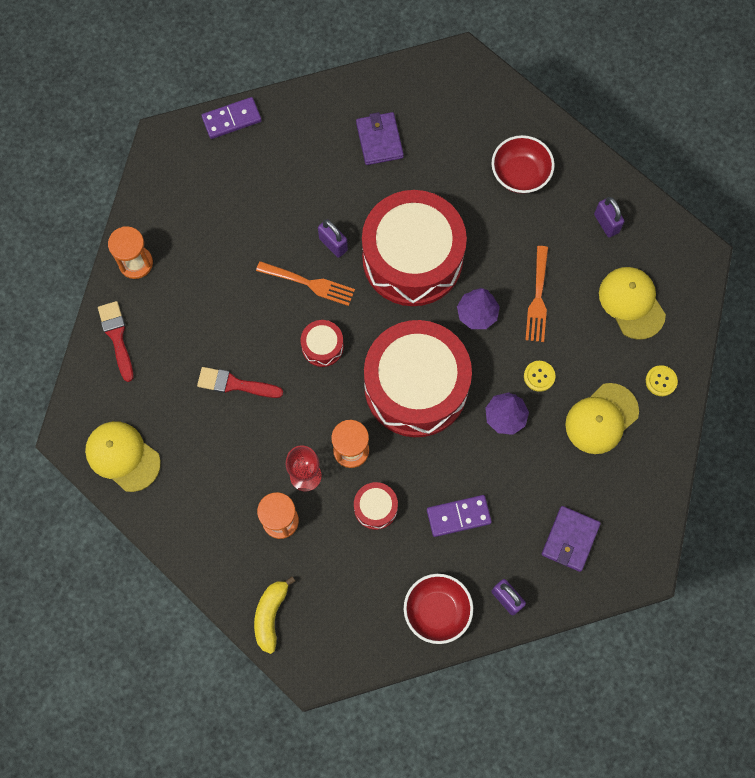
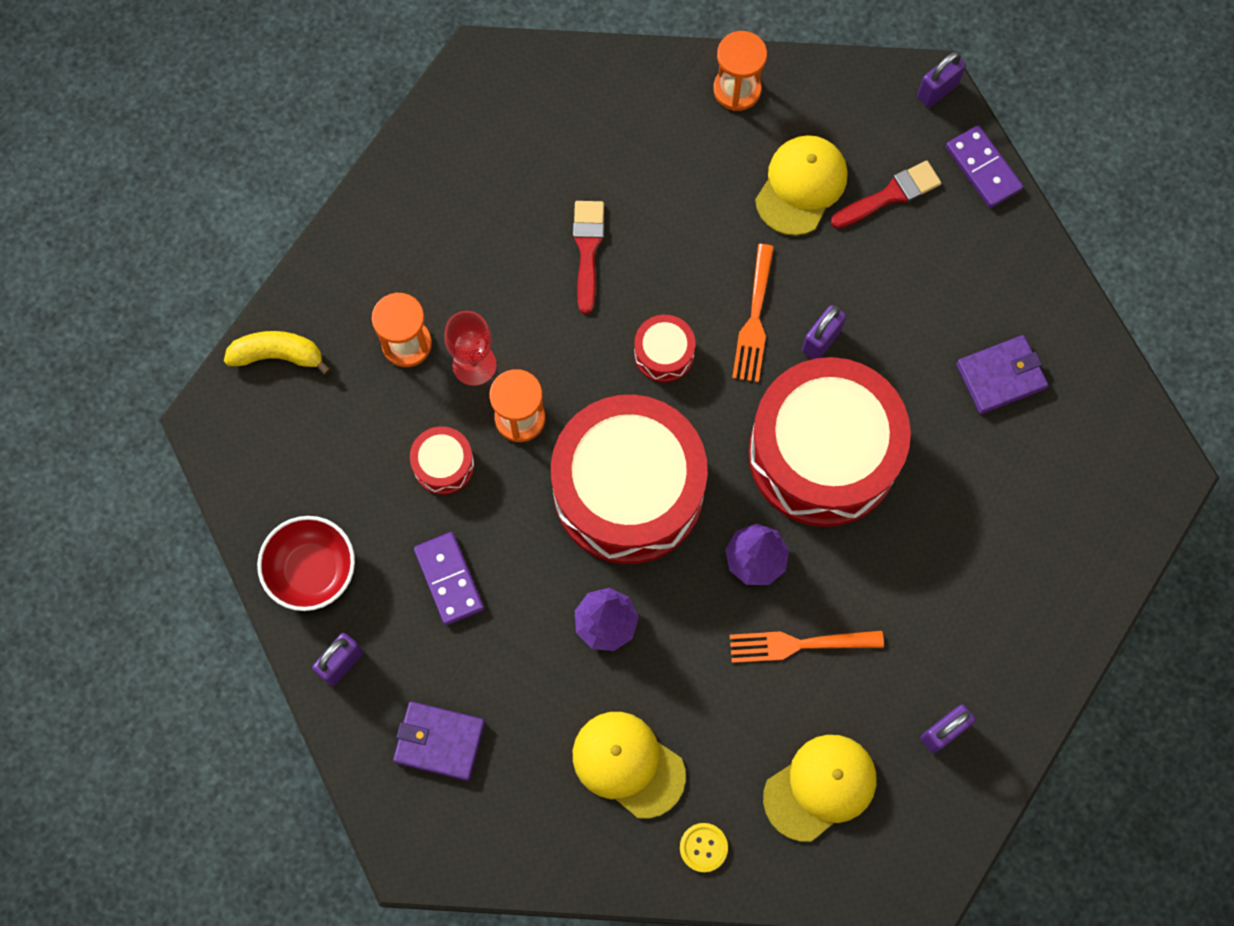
camera: 80 degrees right, 0 degrees up
yellow cap [85,421,161,492] -> yellow cap moved to [755,135,847,236]
red brush [98,301,134,382] -> red brush moved to [831,161,941,229]
red bowl [492,135,555,194] -> none
yellow button [524,361,556,392] -> none
none -> purple padlock [917,51,966,108]

